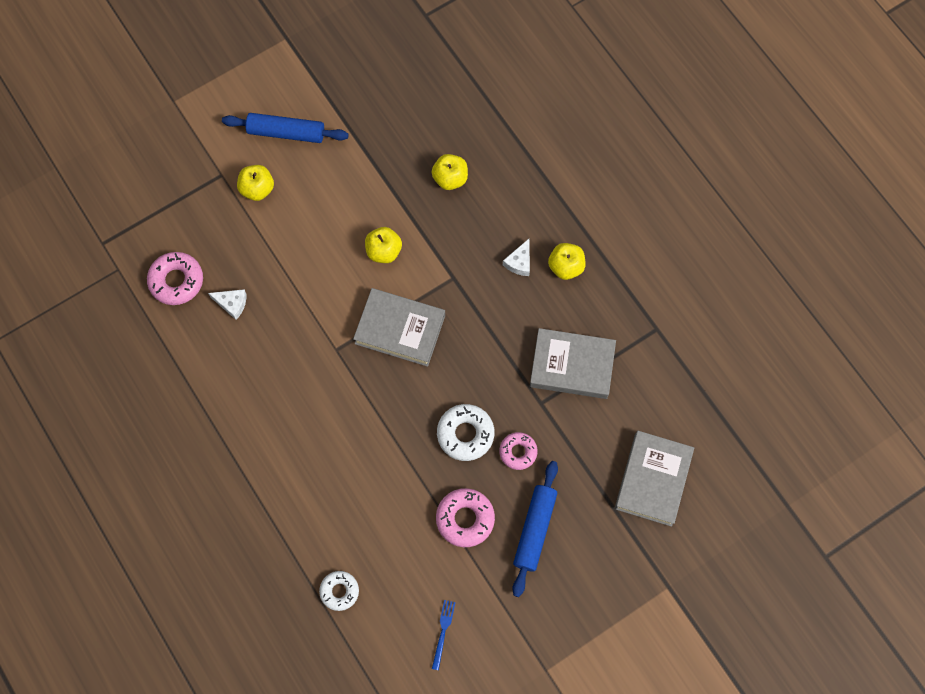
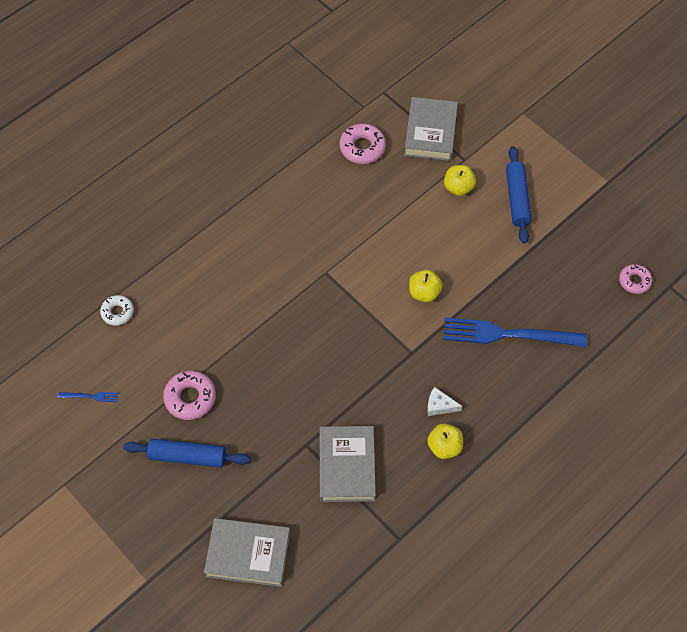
camera: 80 degrees right, 10 degrees down
white cheese [208,289,247,320] -> none
grey book [353,288,445,367] -> grey book moved to [404,97,458,161]
yellow apple [432,154,468,190] -> blue fork [443,318,587,347]
white donut [437,404,494,461] -> none
pink donut [499,432,538,470] -> pink donut moved to [619,264,652,294]

